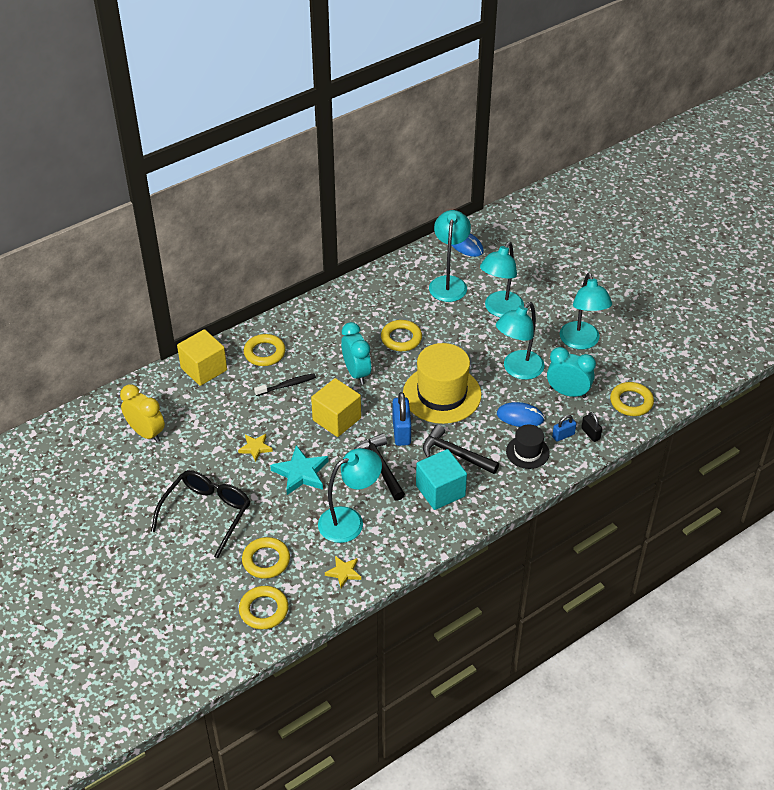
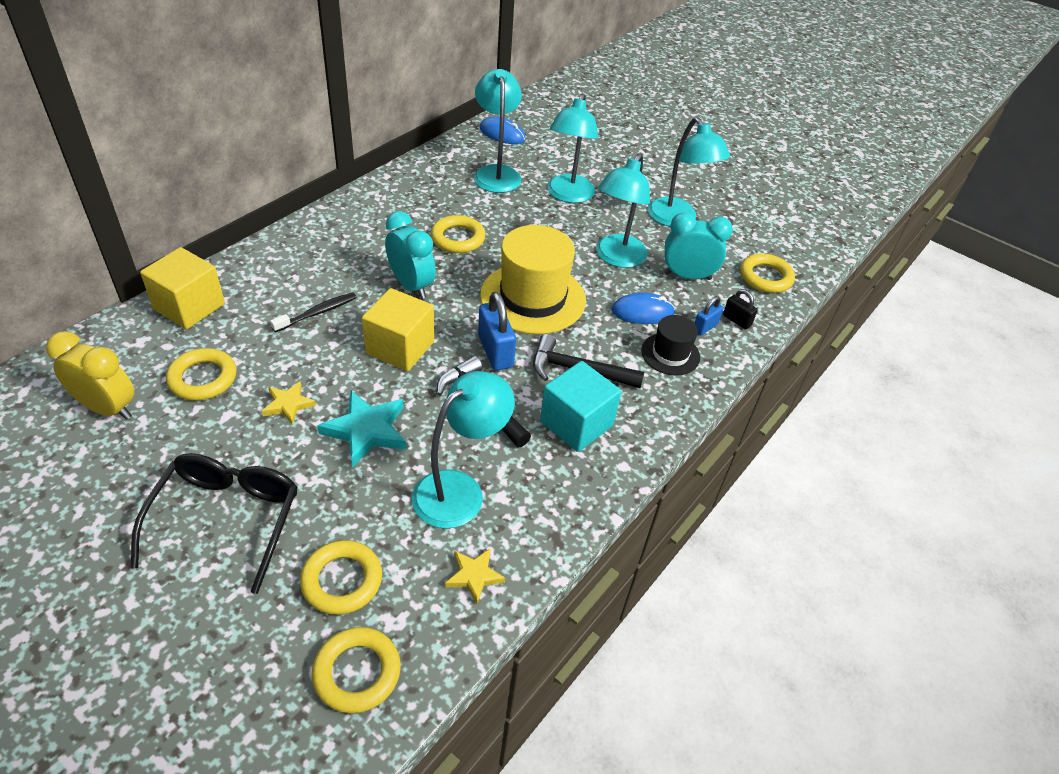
camera: 20 degrees left, 0 degrees up
yellow ring [244,334,285,366] -> yellow ring moved to [166,348,236,401]

